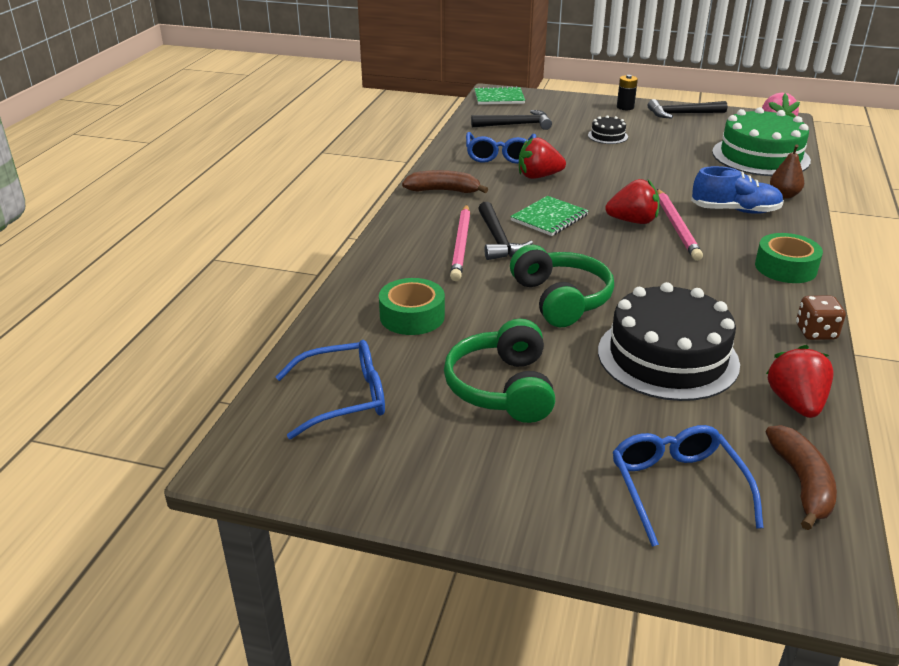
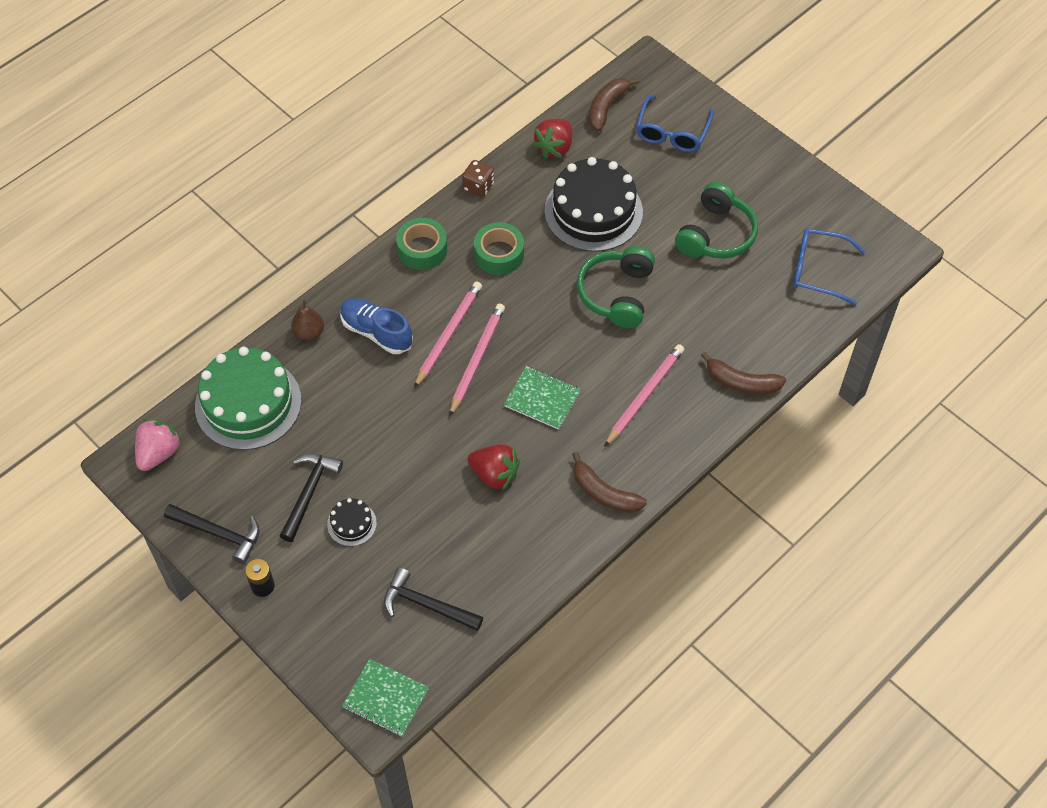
camera: 150 degrees left, 25 degrees up
green tape [379,278,445,335] -> green tape moved to [474,222,524,275]
blue glasses [466,132,536,164] -> none
black hammer [478,202,533,260] -> black hammer moved to [280,454,343,542]
green notebook [510,196,589,236] -> green notebook turned 45 degrees clockwise [504,366,581,430]
red strawberry [605,179,659,224] -> pink pencil [449,303,505,417]
none -> brown banana [701,352,786,394]

